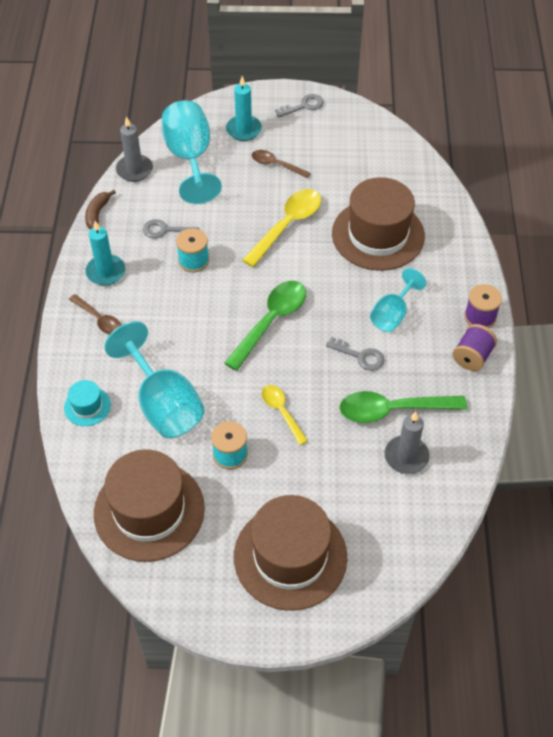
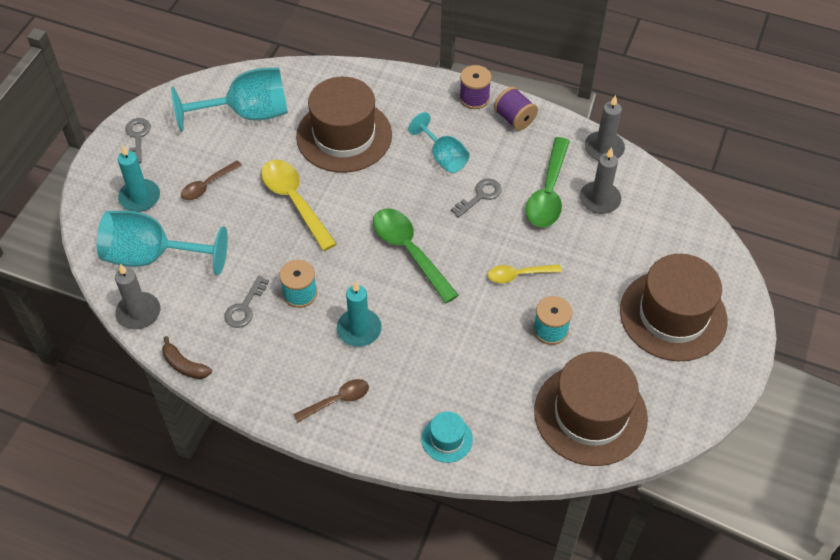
camera: 70 degrees left, 0 degrees up
turquoise candle [85,221,125,286] -> turquoise candle moved to [337,281,382,347]
turquoise goblet [104,321,205,438] -> turquoise goblet moved to [171,67,288,132]
none -> grey candle [585,95,625,161]

